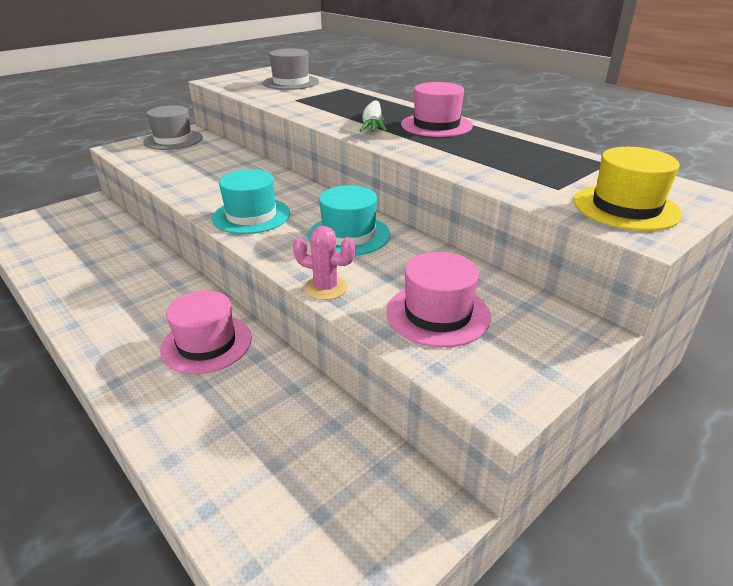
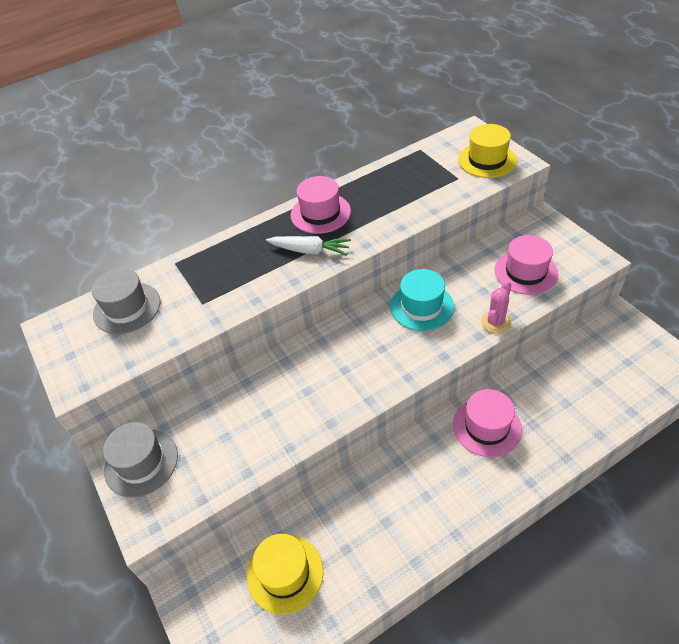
camera: 75 degrees left, 15 degrees up
turquoise hat [212,169,290,234] -> none
none -> yellow hat [247,534,323,614]

